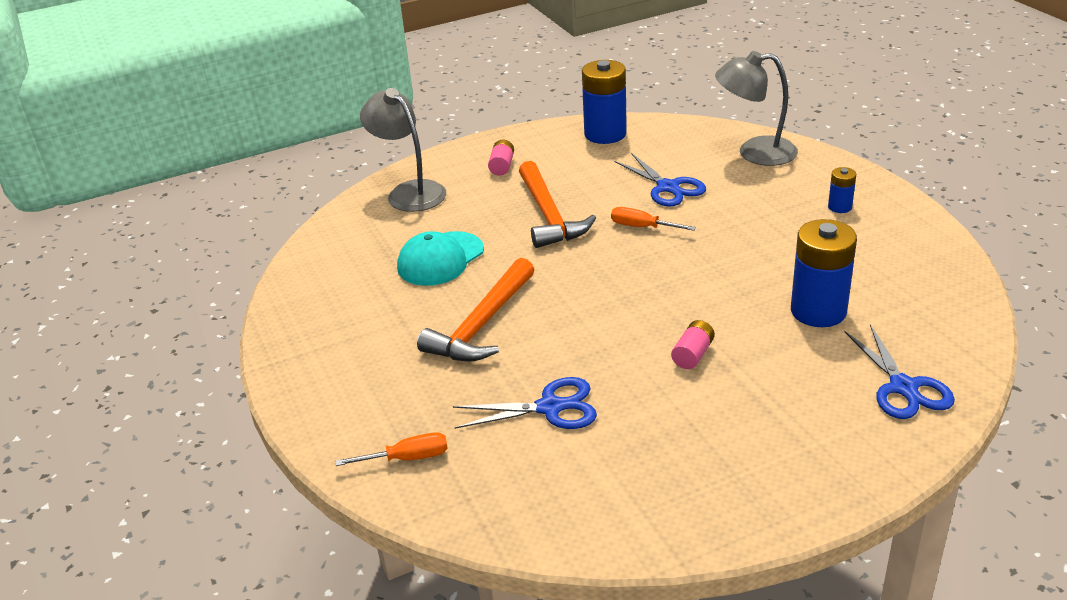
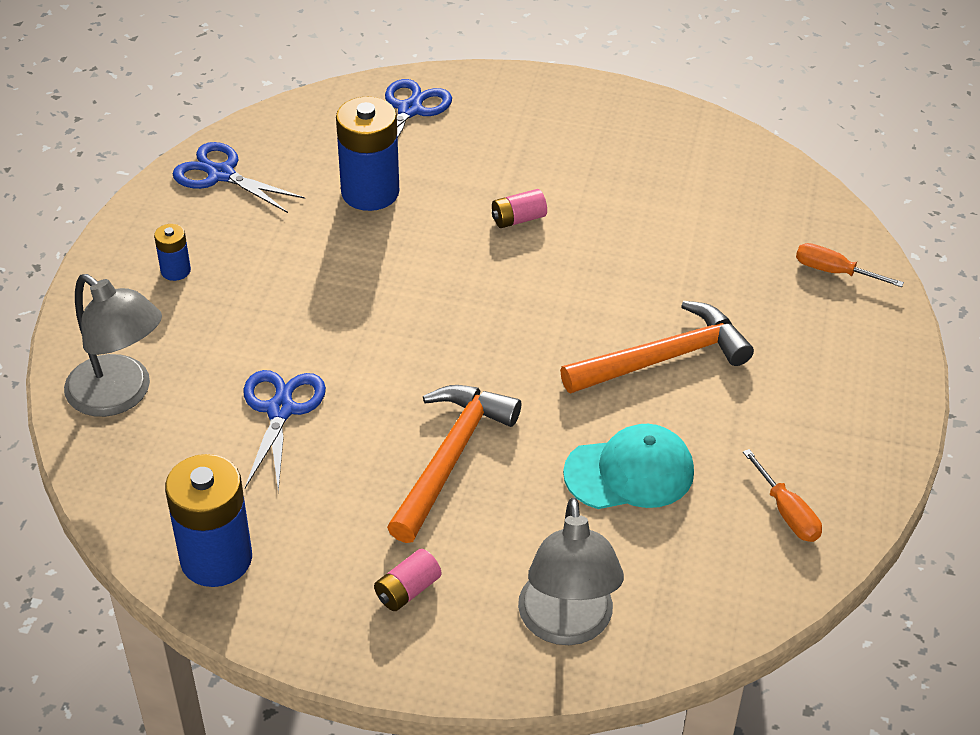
camera: 145 degrees left, 10 degrees up
blue scissors [453,377,597,429] -> blue scissors moved to [173,142,305,213]
orange screwdriver [611,207,696,231] -> orange screwdriver moved to [743,449,822,542]

